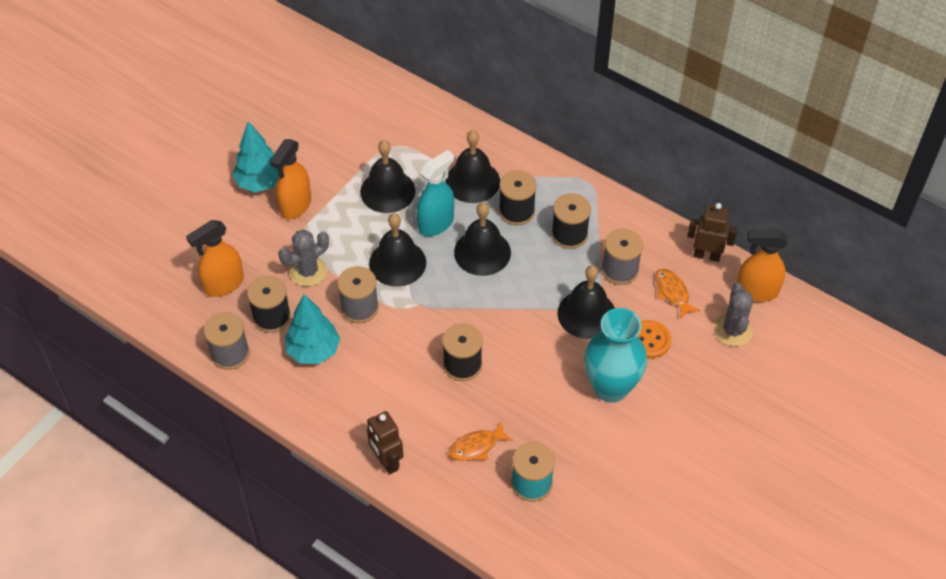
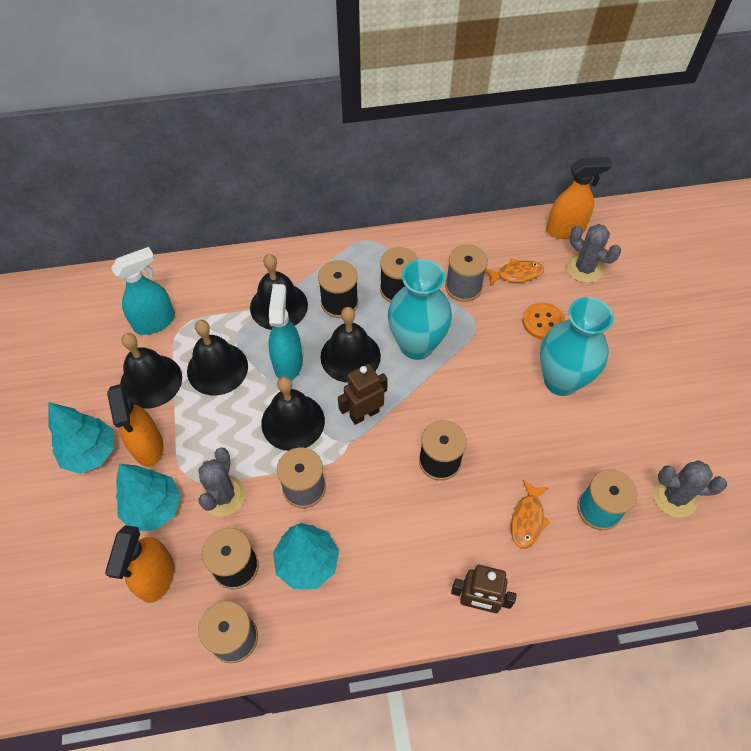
camera: 45 degrees left, 5 degrees up
black bell [557,265,614,339] -> black bell moved to [120,333,182,408]
orange fish [655,268,700,319] -> orange fish turned 150 degrees clockwise [485,258,544,286]
brown robot [687,203,738,262] -> brown robot moved to [338,364,388,425]
orange spray bottle [737,230,788,302] -> orange spray bottle turned 150 degrees counterclockwise [546,157,612,239]
none -> turquoise spray bottle [111,247,175,335]
none -> turquoise tree [116,464,181,531]
none -> turquoise vase [388,259,452,360]
none -> grey cactus [653,460,727,518]

